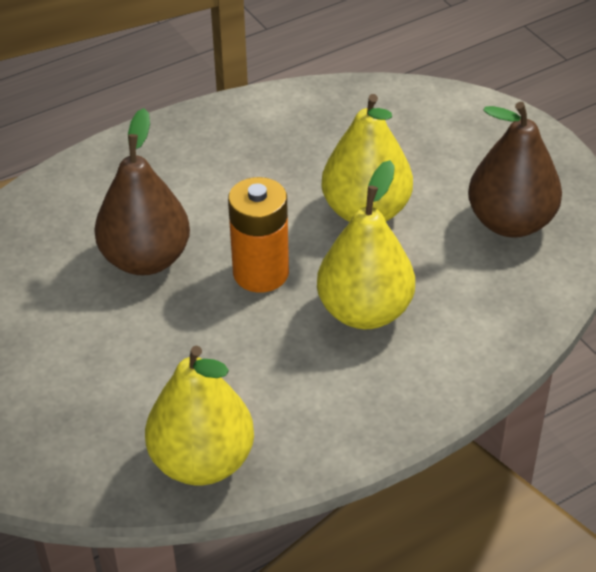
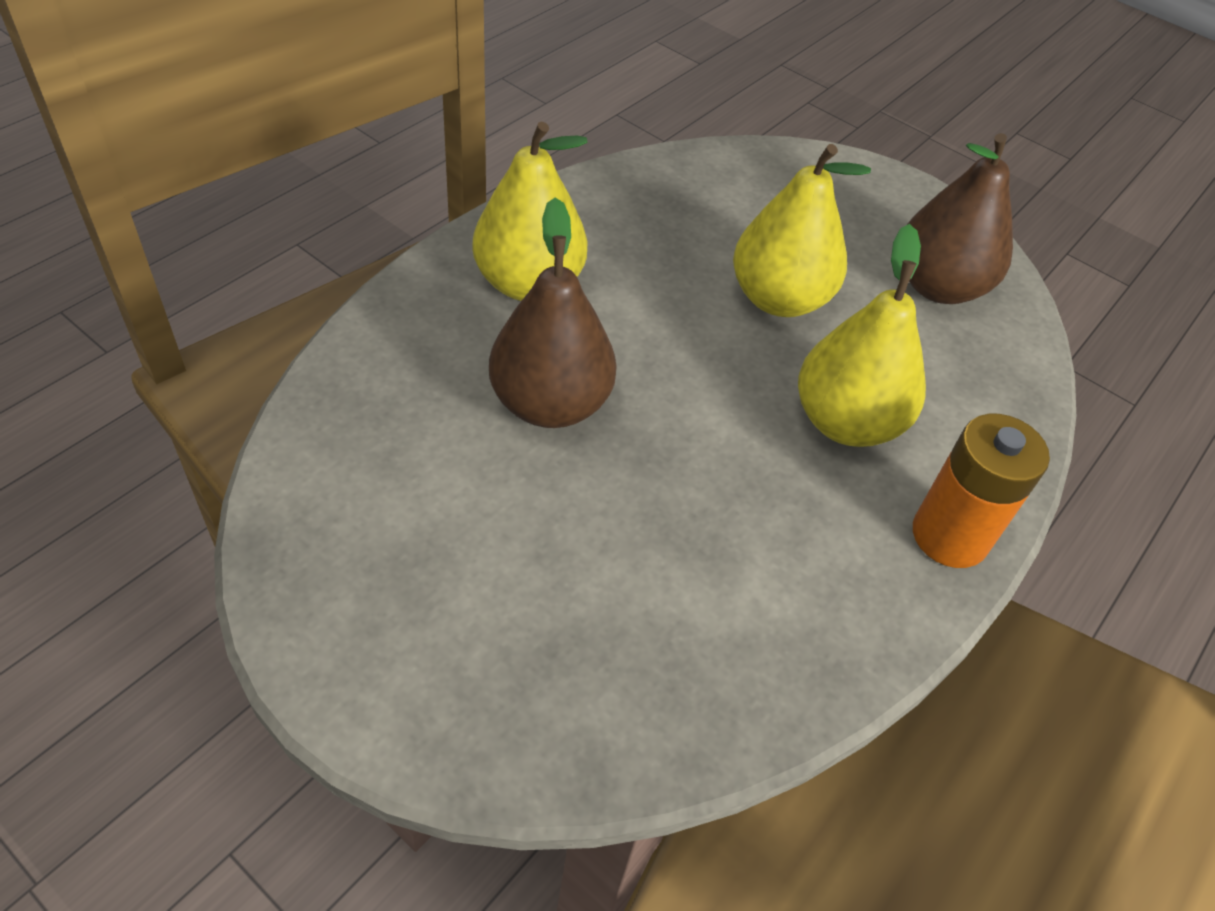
camera: 25 degrees left, 5 degrees up
yellow pear [145,345,254,485] -> yellow pear moved to [472,122,588,301]
orange battery [228,177,289,293] -> orange battery moved to [913,414,1050,568]

